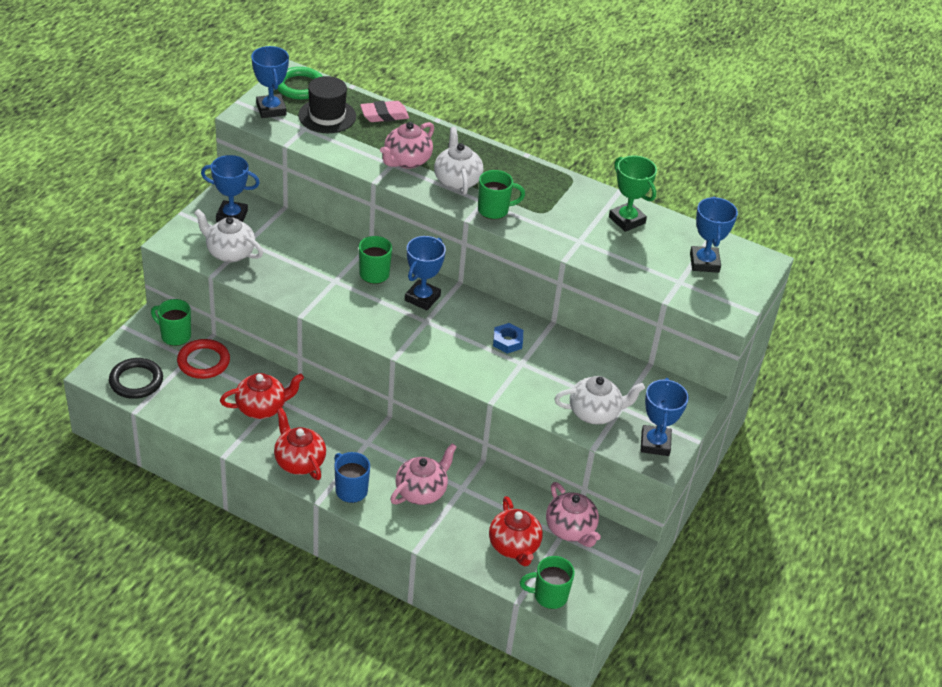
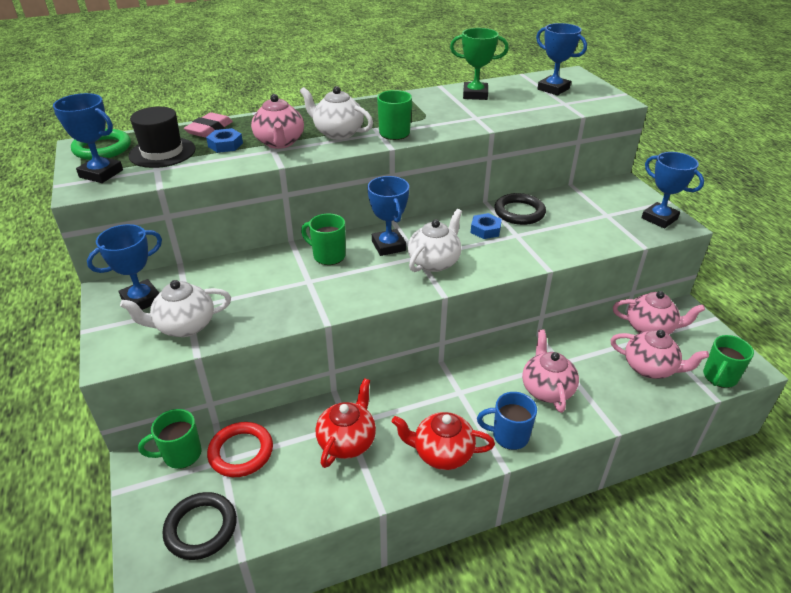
camera: 45 degrees left, 5 degrees down
red teapot [489,496,543,567] -> pink teapot [610,330,709,379]
white teapot [554,376,645,425] -> white teapot moved to [408,209,462,272]
none -> blue nut [206,128,243,153]
none -> black ring [494,193,546,225]

